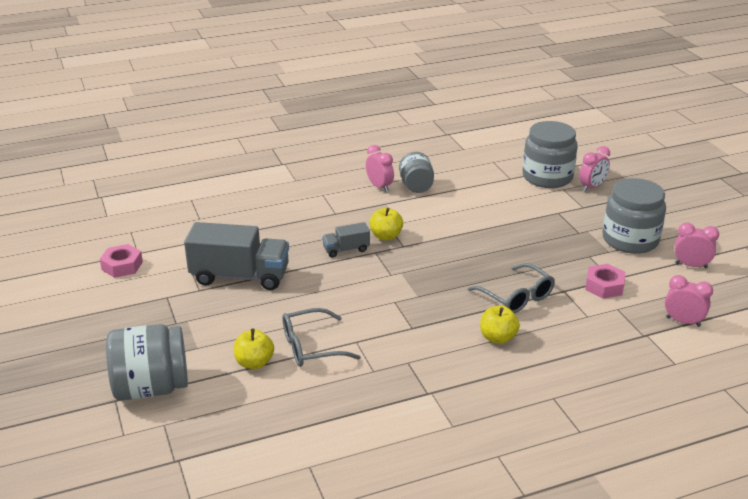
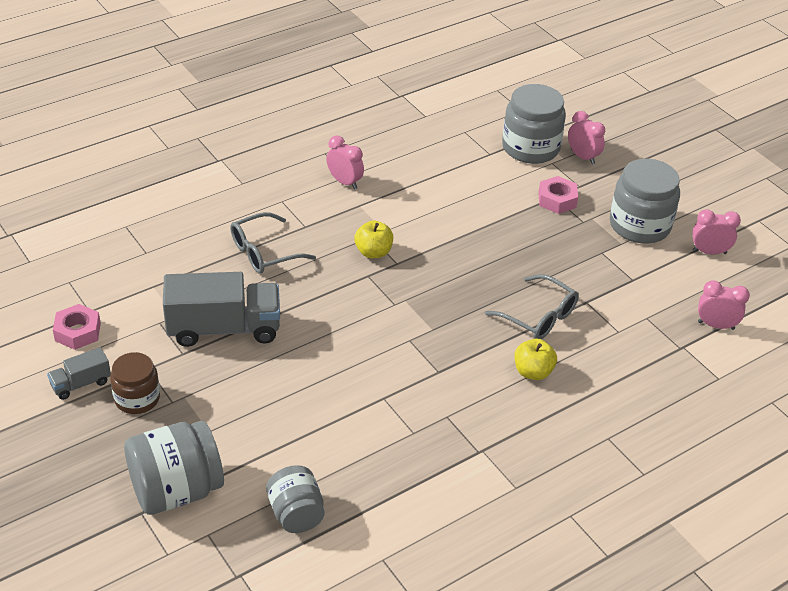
camera: 15 degrees left, 10 degrees up
yellow apple [234,329,274,369] -> none
grey glasses [282,308,361,367] -> grey glasses moved to [230,212,316,274]
grey truck [322,222,370,257] -> grey truck moved to [47,347,111,400]
grey jar [399,152,434,193] -> grey jar moved to [266,465,324,533]
pink clock [579,146,610,192] -> pink clock turned 75 degrees counterclockwise [568,111,605,165]
pink nut [585,264,625,299] -> pink nut moved to [538,176,578,214]
none -> brown jar [110,352,160,414]

